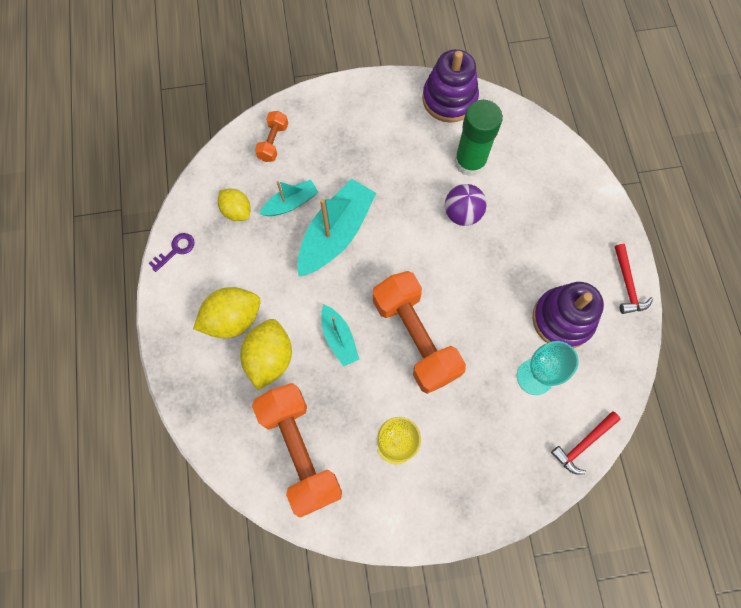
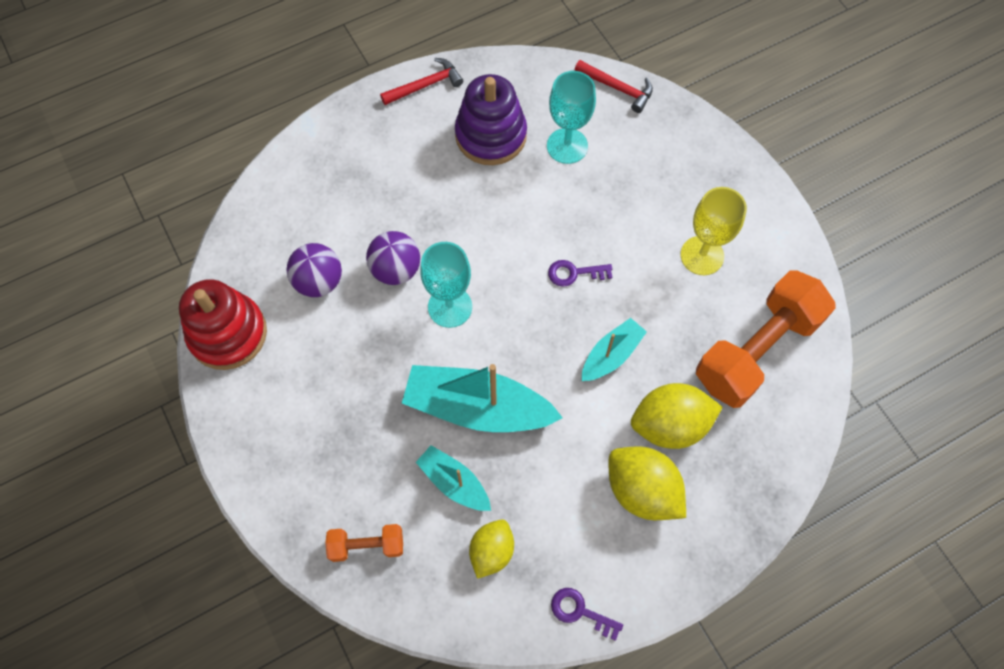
camera: 110 degrees left, 5 degrees down
orange dumbbell [373,271,466,394] -> purple key [548,260,612,287]
purple stacking toy [422,49,479,123] -> red stacking toy [179,279,267,370]
green glue stick [454,100,503,177] -> purple ball [286,243,342,297]
none -> turquoise goblet [420,242,472,328]

